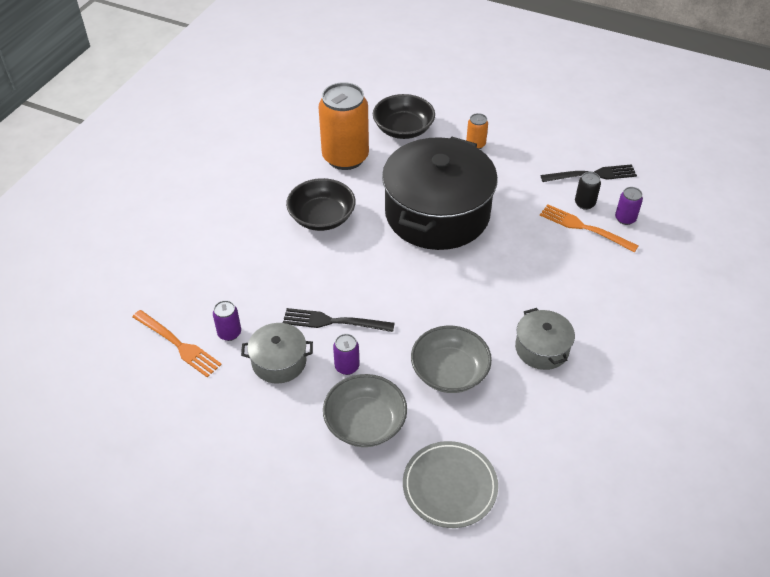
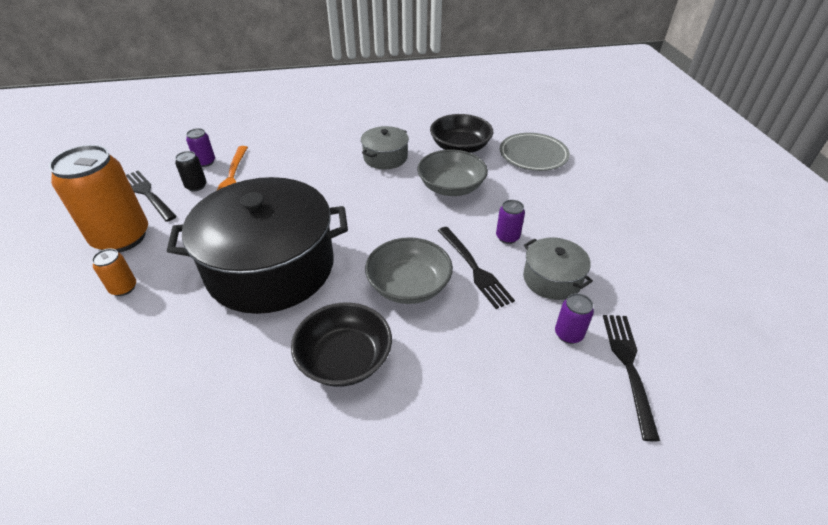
camera: 125 degrees left, 5 degrees down
orange fork [132,310,222,377] -> black fork [603,315,660,442]
orange can [318,82,369,170] -> orange can moved to [49,145,148,253]
grey bowl [323,374,407,447] -> grey bowl moved to [365,237,453,304]
black bowl [373,94,435,139] -> black bowl moved to [430,114,493,153]

